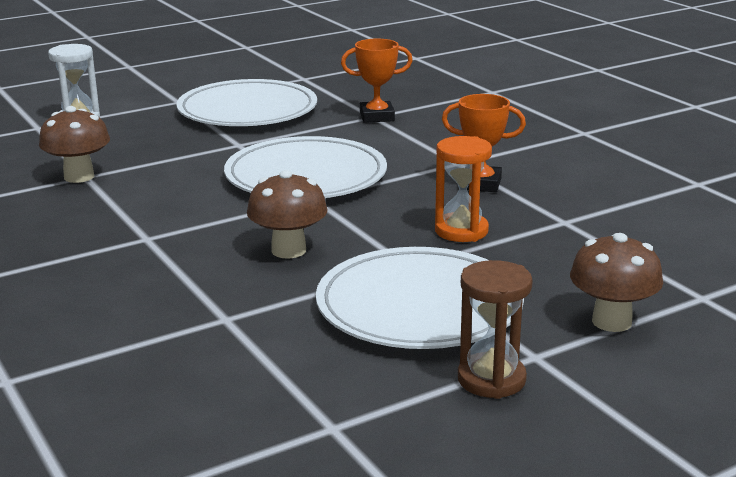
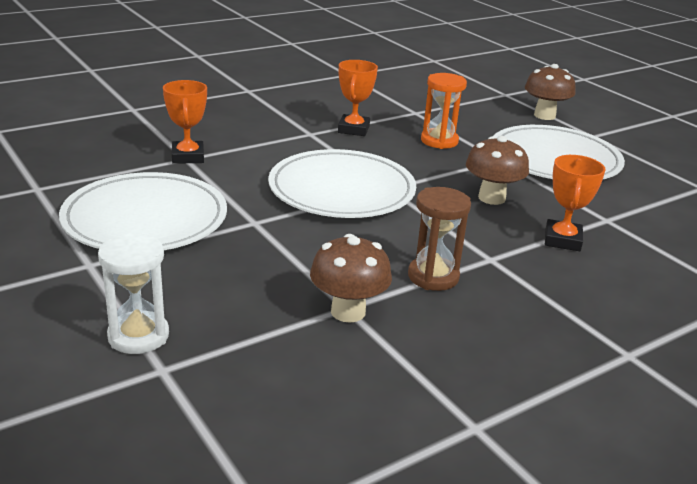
camera: 95 degrees left, 5 degrees up
brown hourglass [458,260,533,399] -> brown hourglass moved to [408,187,471,291]
none -> orange trophy [545,155,606,251]

